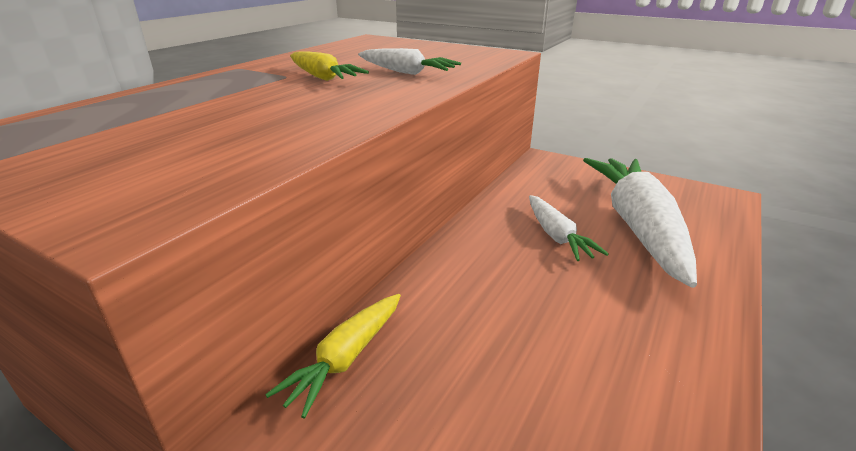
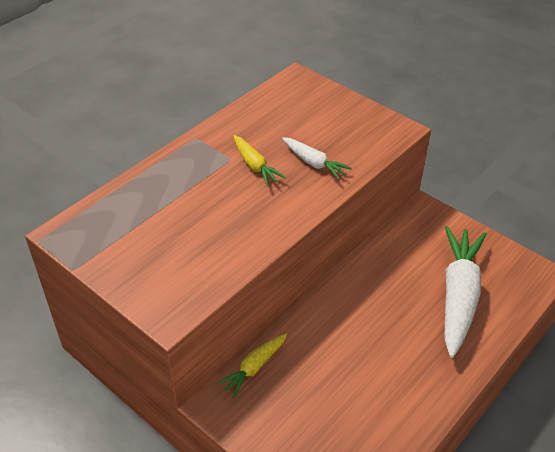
camera: 10 degrees right, 15 degrees up
white carrot [529,195,609,261] -> none

